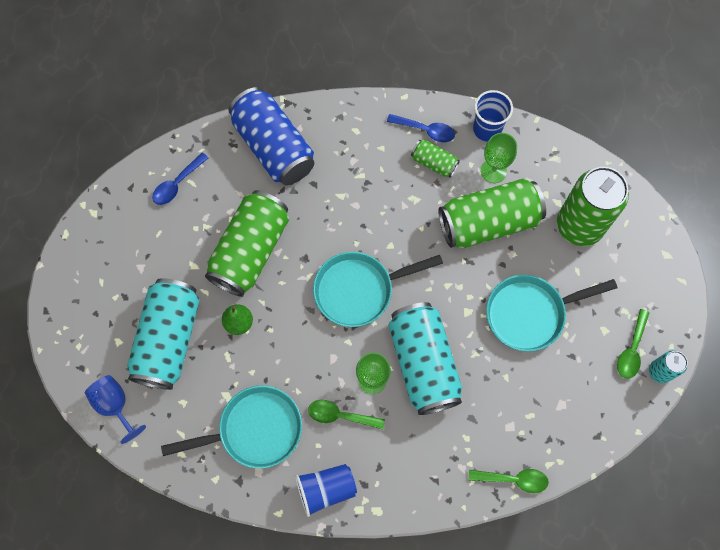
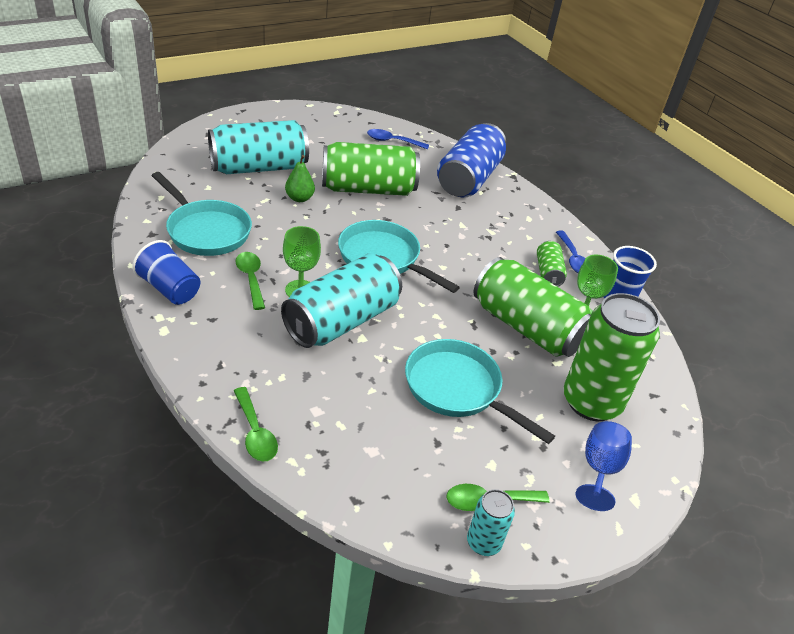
camera: 55 degrees right, 30 degrees down
blue goblet [85,375,146,444] -> blue goblet moved to [576,421,632,511]

